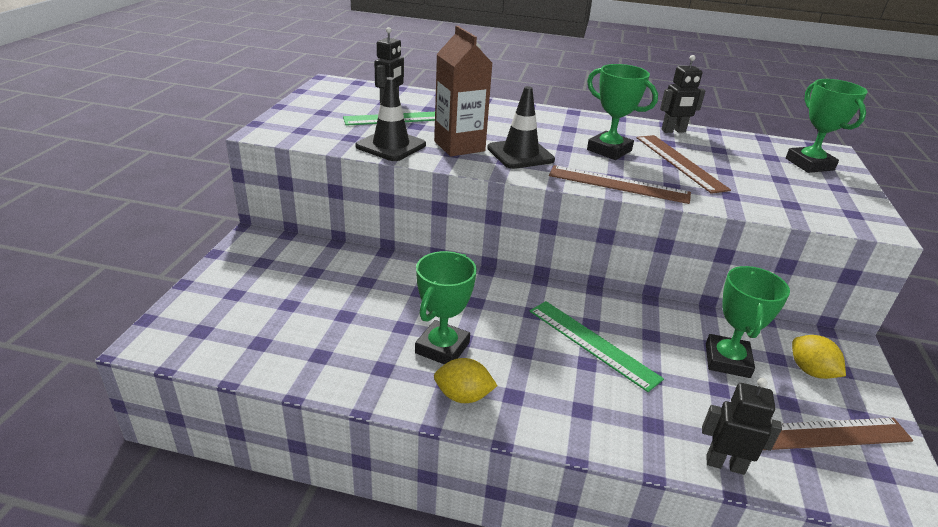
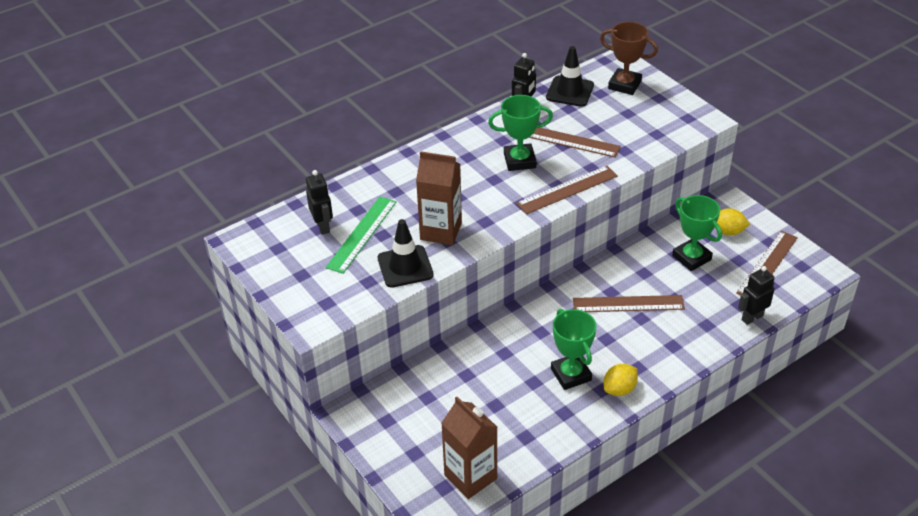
camera: 45 degrees left, 10 degrees up
black traffic cone [487,86,555,169] -> black traffic cone moved to [546,46,594,107]
green ruler [530,301,664,392] -> brown ruler [573,295,685,312]
green trophy [786,79,868,173] -> brown trophy [600,22,658,95]
none -> brown carton [441,397,497,499]

